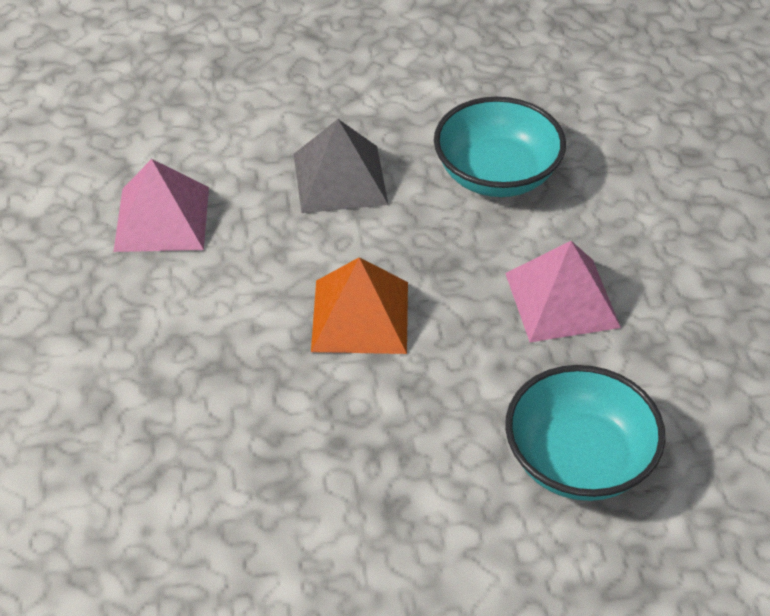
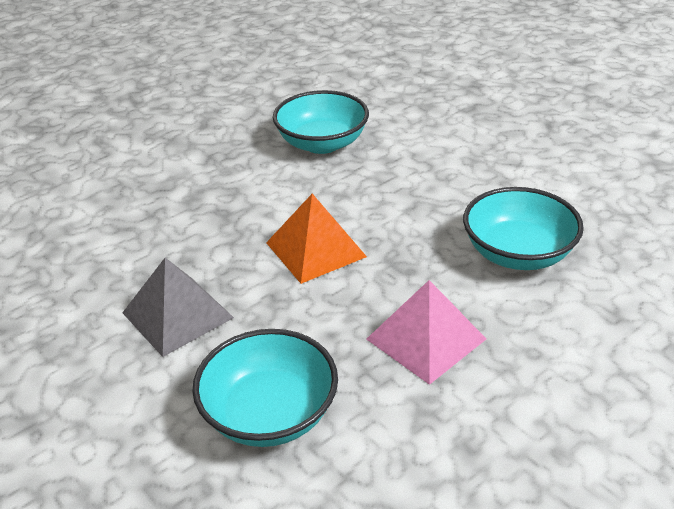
camera: 60 degrees right, 10 degrees down
pink pyramid [114,159,209,252] -> turquoise bowl [273,90,369,154]
grey pyramid [294,119,388,213] -> grey pyramid moved to [122,258,234,357]

